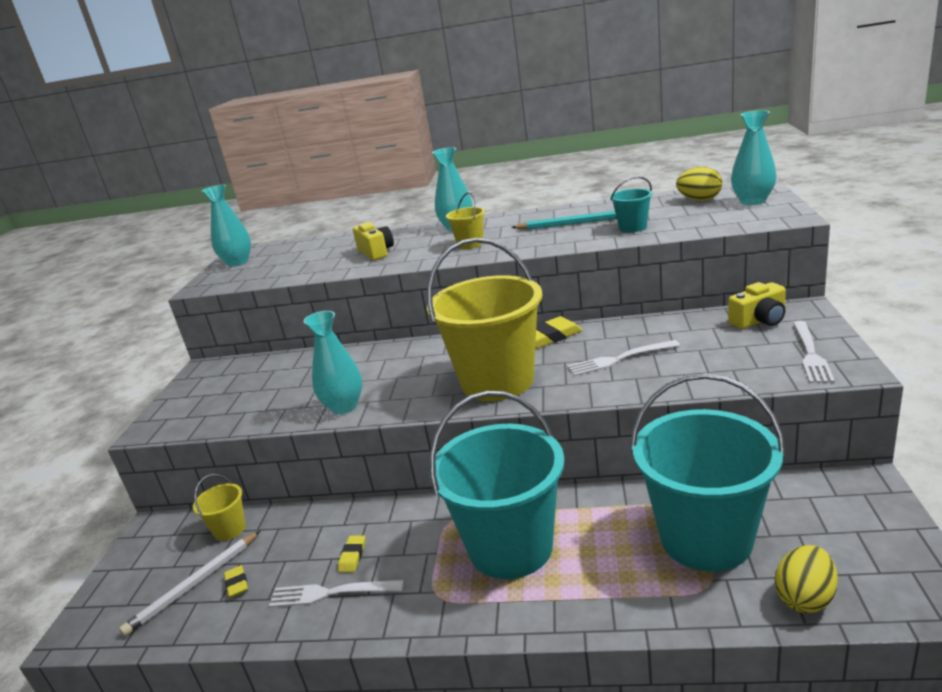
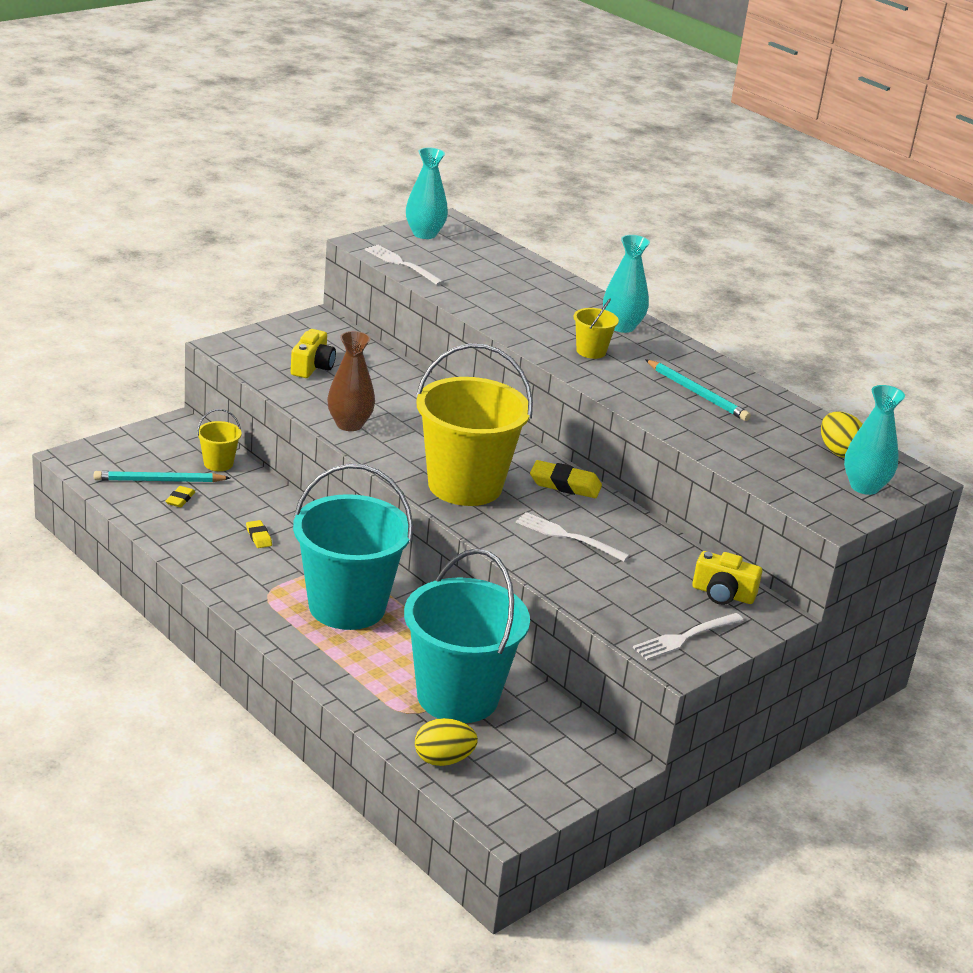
camera: 35 degrees right, 5 degrees up
white pencil [119,531,260,636] -> turquoise pencil [94,471,230,482]
white fork [269,580,404,608] -> white fork moved to [365,245,444,285]
turquoise vase [303,311,363,414] -> brown vase [327,331,375,431]
yellow eraser [338,535,365,572] -> yellow eraser turned 75 degrees counterclockwise [246,520,272,548]
yellow camera [353,222,394,260] -> yellow camera moved to [291,329,336,378]
turquoise bucket [610,176,653,232] -> none

